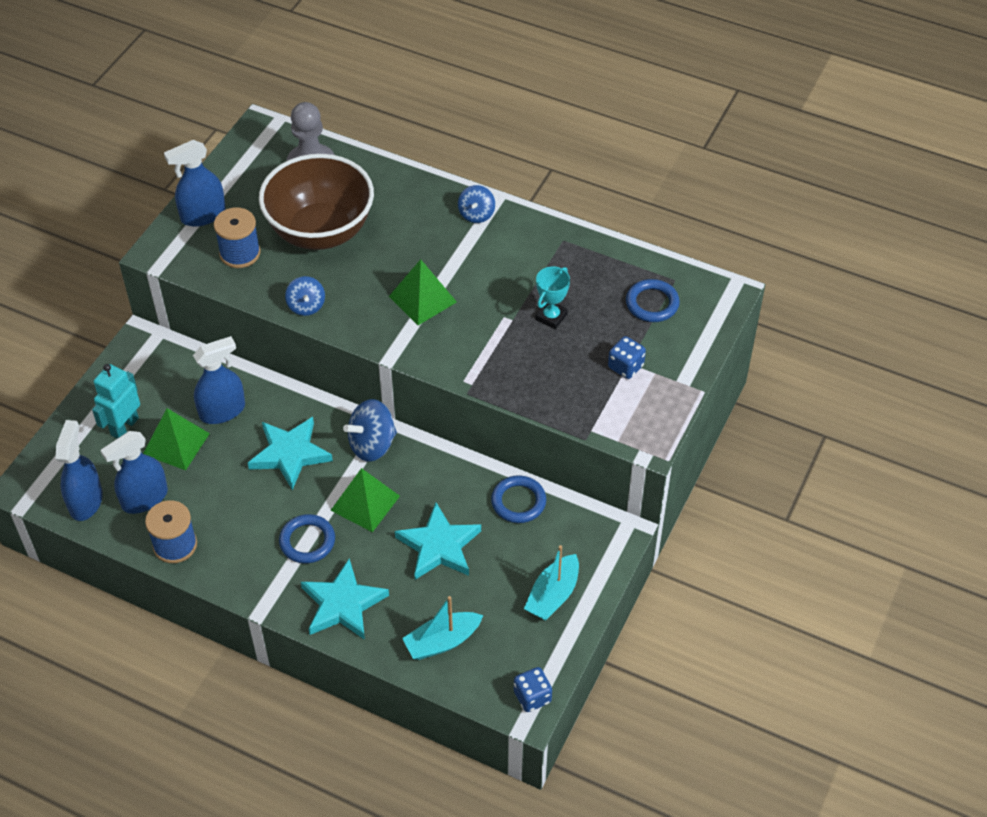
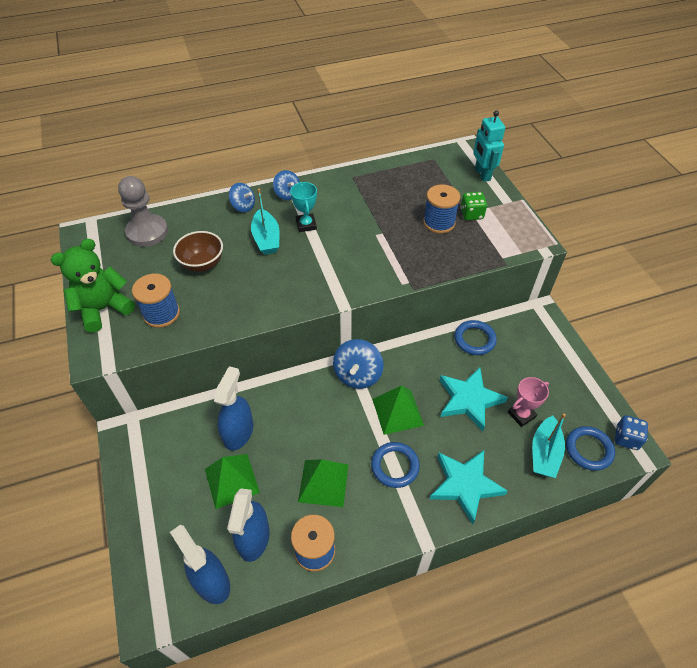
camera: 45 degrees left, 0 degrees up
turquoise robot [92,364,140,439] -> turquoise robot moved to [473,110,505,182]
blue spray bottle [164,140,226,227] -> green teddy bear [51,239,135,333]
turquoise star [248,417,333,490] -> none
brown bowl [259,154,374,250] -> brown bowl [173,231,223,272], size x0.51
blue spinning top [285,276,325,316] -> blue spinning top moved to [229,183,255,212]
green pyramid [389,259,457,325] -> green pyramid moved to [298,459,348,507]
turquoise boat [524,545,579,621] -> turquoise boat moved to [251,189,280,255]
turquoise trophy [535,267,570,329] -> turquoise trophy moved to [290,182,317,232]
blue dice [608,336,646,379] -> green dice [460,192,487,220]
blue ring [626,279,680,322] -> blue ring moved to [566,426,615,471]
none -> blue spool [423,184,460,234]
none -> pink trophy [508,377,549,427]

